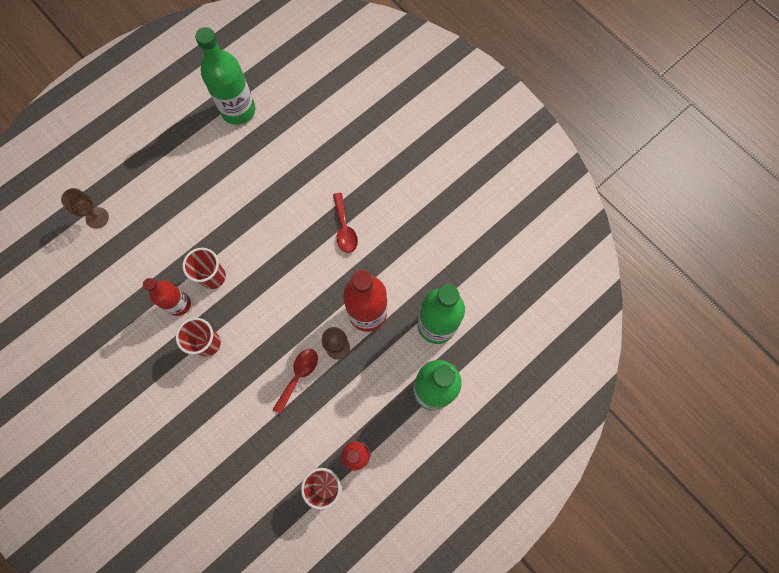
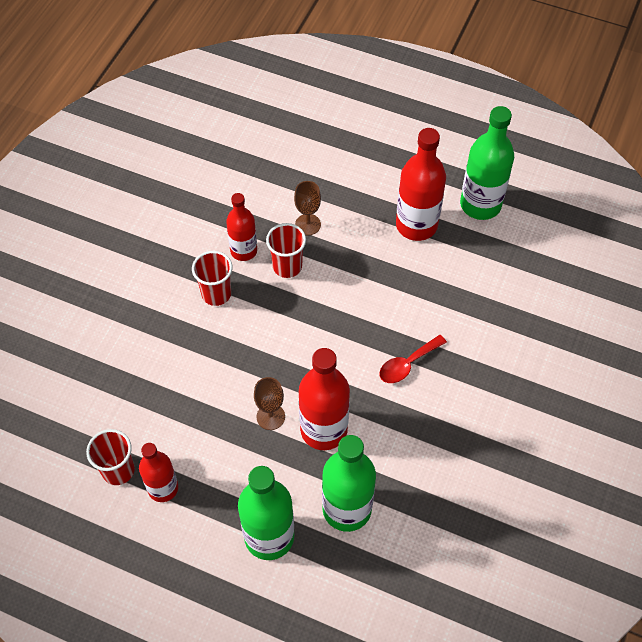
camera: 65 degrees right, 15 degrees down
brown goblet [61,188,109,229] -> brown goblet moved to [294,181,321,236]
red spoon [273,349,318,414] -> none
none -> red bottle [396,128,446,241]

